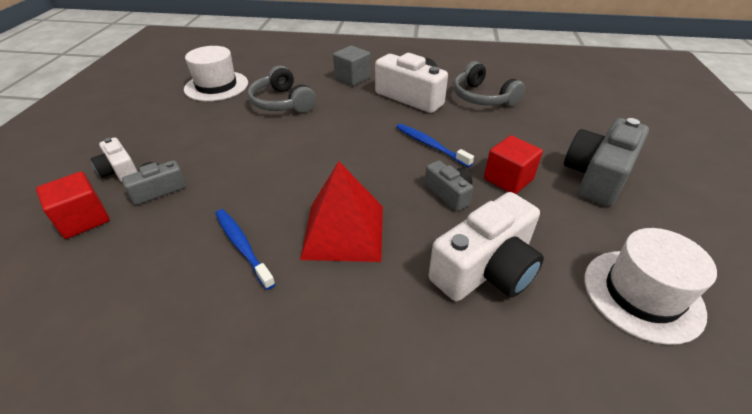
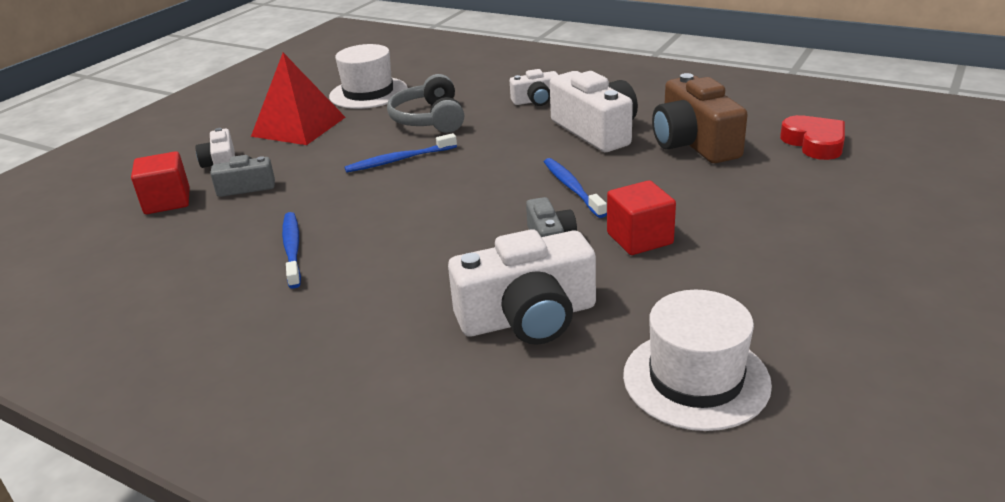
camera: 25 degrees right, 10 degrees down
red pyramid [300,161,383,262] -> red pyramid moved to [251,53,346,145]
grey cube [333,46,371,86] -> white camera [510,69,558,106]
grey headphones [453,61,525,106] -> brown camera [652,73,748,163]
grey camera [564,118,649,207] -> none
none -> blue toothbrush [345,133,457,173]
none -> red heart [780,115,845,160]

